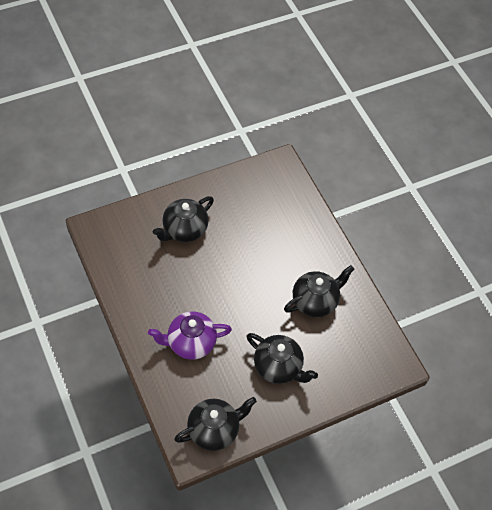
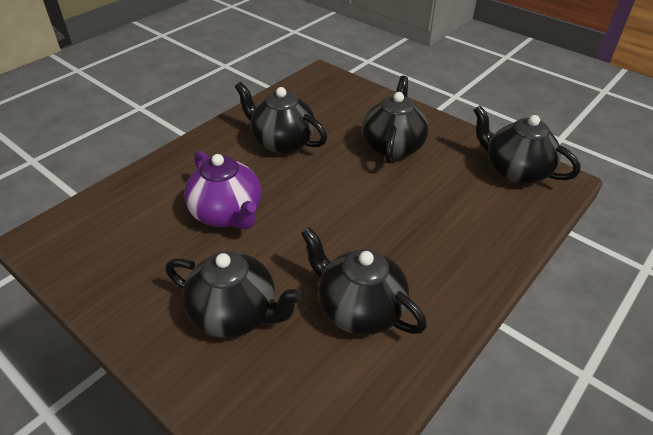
camera: 110 degrees left, 15 degrees down
purple teapot [148,311,232,360] -> purple teapot moved to [184,151,261,230]
none -> black teapot [301,227,427,335]

